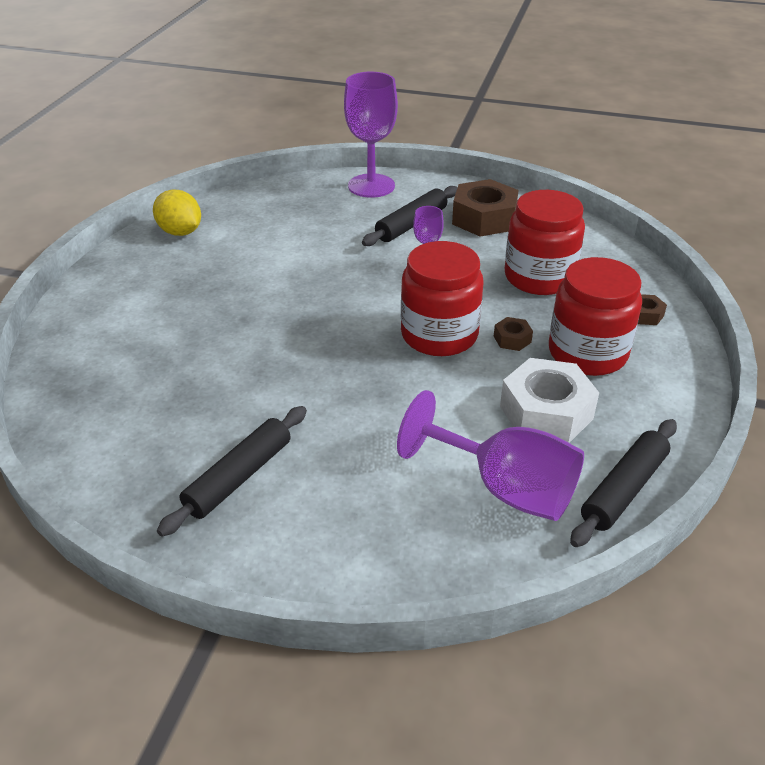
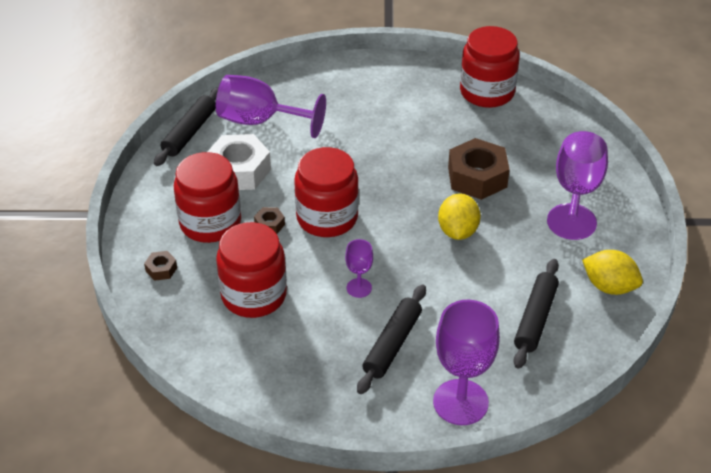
camera: 165 degrees right, 5 degrees up
black rolling pin [157,406,307,537] -> black rolling pin moved to [514,259,559,369]
brown nut [452,179,519,236] -> brown nut moved to [448,138,510,200]
none -> yellow lemon [438,193,481,240]
none -> red jar [460,26,520,108]
none -> purple goblet [547,131,608,240]

